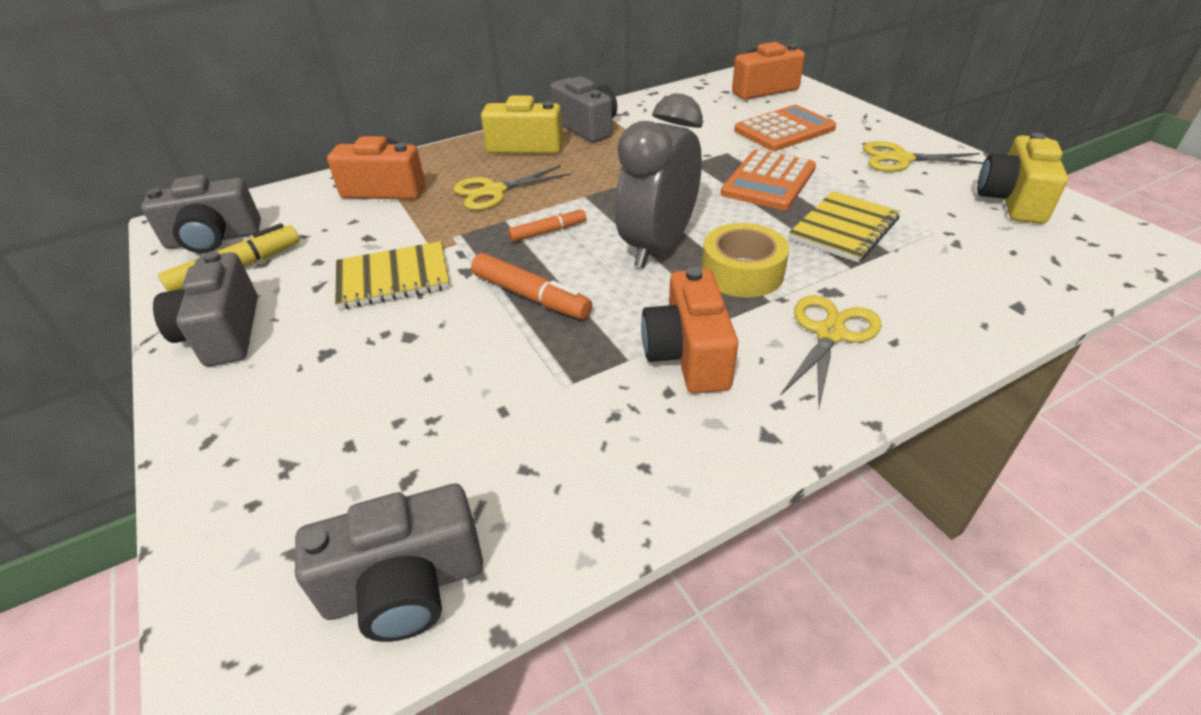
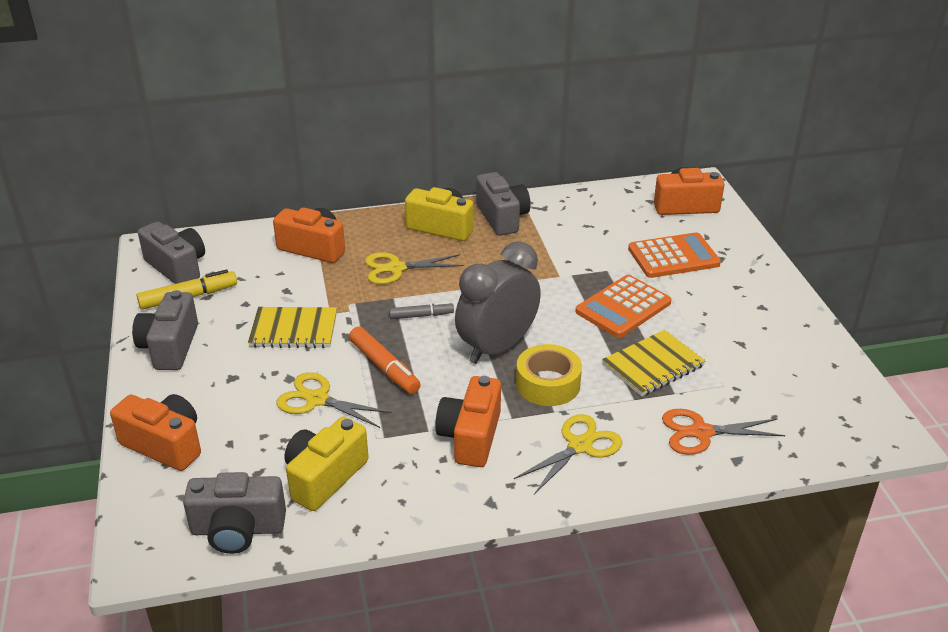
camera: 15 degrees right, 5 degrees down
grey camera [141,175,261,254] -> grey camera turned 135 degrees counterclockwise [138,221,205,284]
orange marker [508,208,586,242] -> grey marker [389,302,454,319]
yellow scissors [863,141,984,172] -> yellow scissors moved to [276,372,392,428]
yellow camera [977,133,1068,224] -> yellow camera moved to [285,417,369,511]
none -> orange camera [110,394,201,471]
none -> orange scissors [662,409,785,455]

